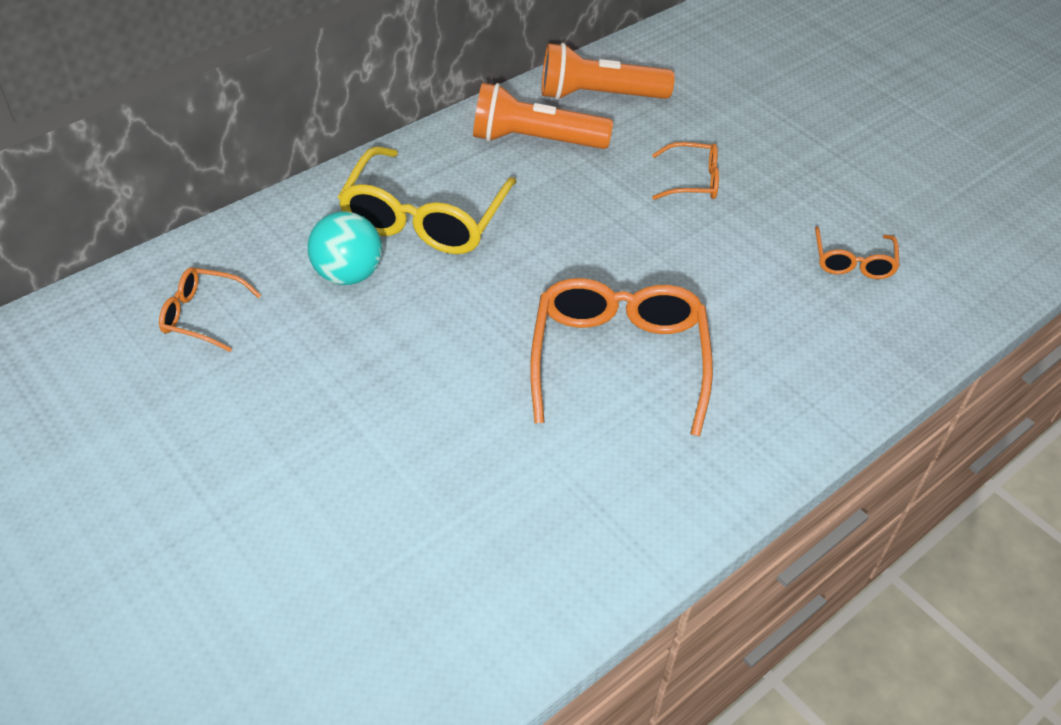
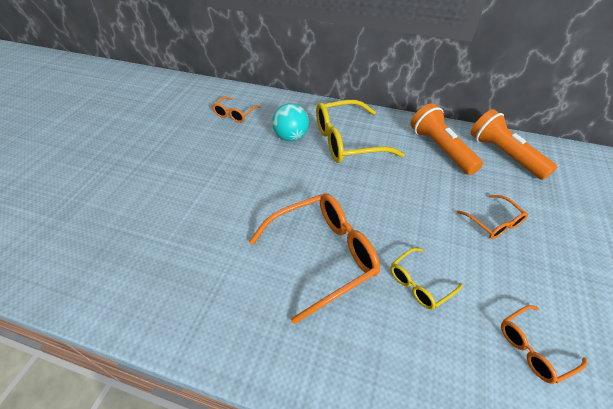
camera: 60 degrees right, 0 degrees up
orange glasses [159,267,261,352] -> orange glasses turned 135 degrees counterclockwise [212,96,261,123]
none -> yellow glasses [391,248,463,310]

